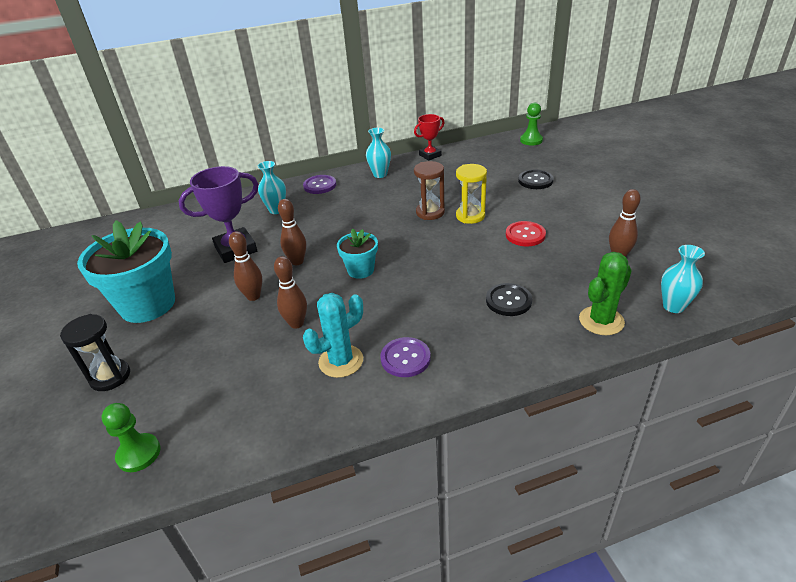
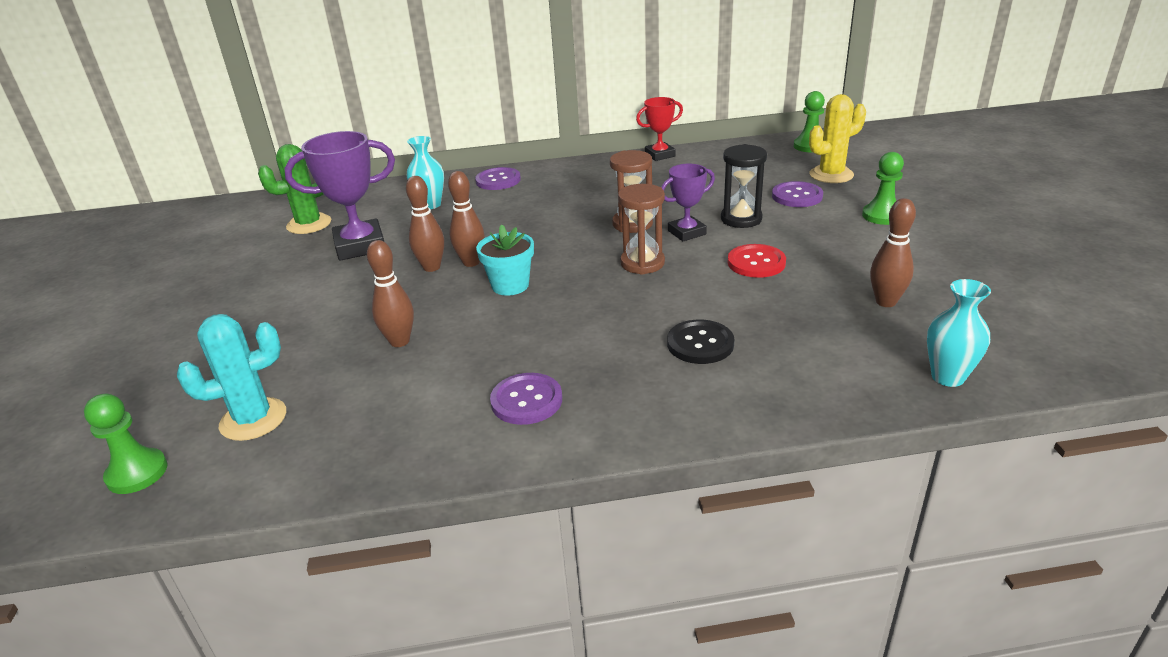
camera: 10 degrees right, 5 degrees down
black hourglass [60,314,130,391] -> black hourglass moved to [721,144,767,228]
turquoise flower pot [77,220,175,323] -> none
brown bowling pin [229,231,262,301] -> brown bowling pin moved to [448,171,485,267]
turquoise cactus [303,293,363,378] -> turquoise cactus moved to [177,314,286,441]
turquoise vase [366,128,391,178] -> none
yellow hourglass [456,164,487,224] -> purple trophy [661,164,715,241]
black button [518,170,553,189] -> purple button [772,181,823,207]
green cactus [579,252,632,335] -> green cactus moved to [258,144,331,234]
none -> brown hourglass [618,184,665,275]
none -> yellow cactus [809,94,866,183]
none -> green pawn [862,152,904,225]

